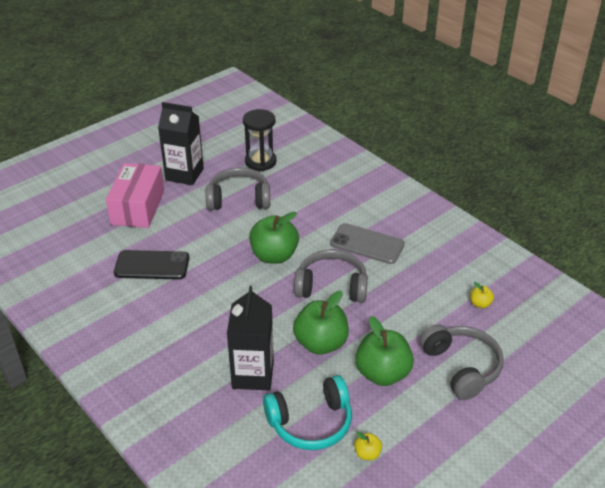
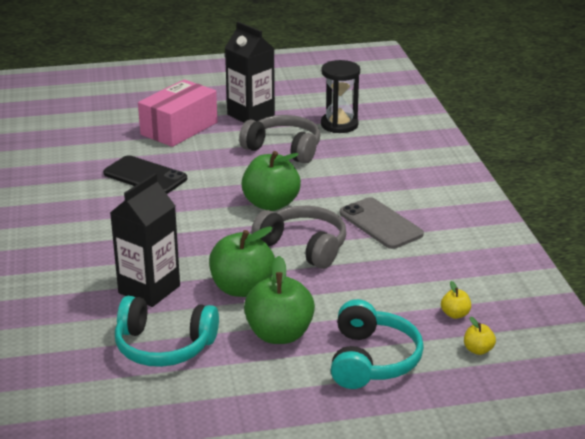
camera: 30 degrees right, 10 degrees down
yellow apple [354,432,382,460] -> yellow apple moved to [464,317,496,355]
grey headphones [419,324,504,400] -> turquoise headphones [331,299,424,389]

